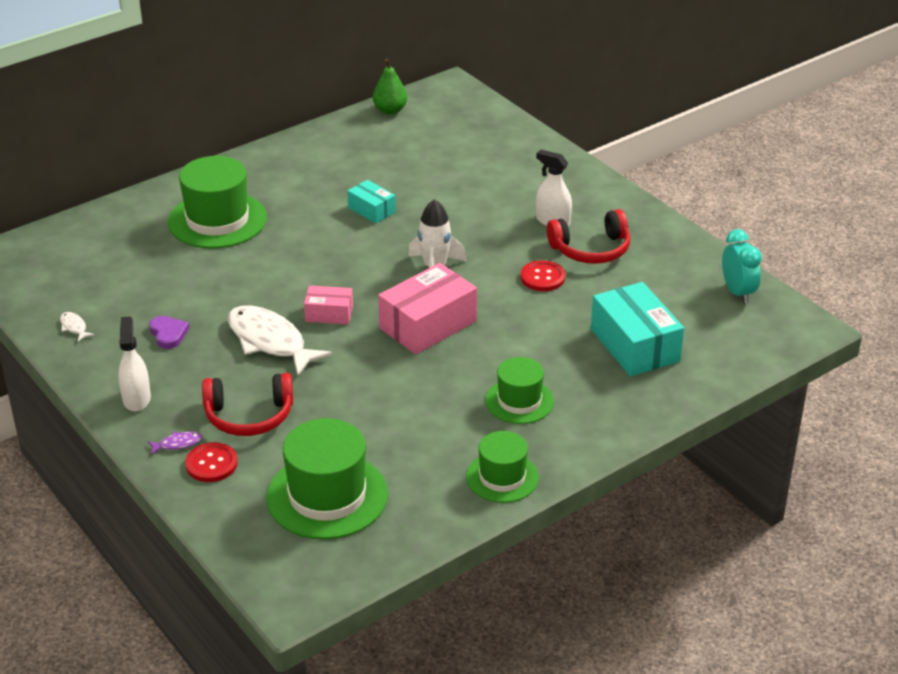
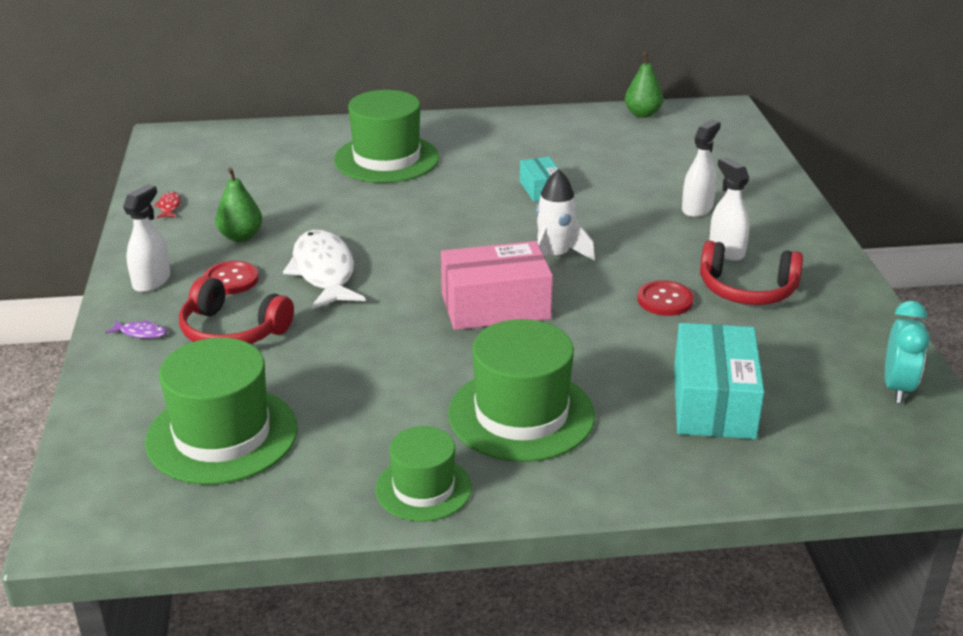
camera: 30 degrees right, 5 degrees down
white fish [60,312,94,342] -> red fish [153,191,181,218]
purple heart [149,316,189,349] -> green pear [215,167,262,242]
red button [185,443,238,482] -> red button moved to [203,261,259,295]
pink box [304,286,353,324] -> none
green hat [485,357,554,424] -> green hat [448,319,595,462], size x1.65
none -> white spray bottle [682,120,721,217]

